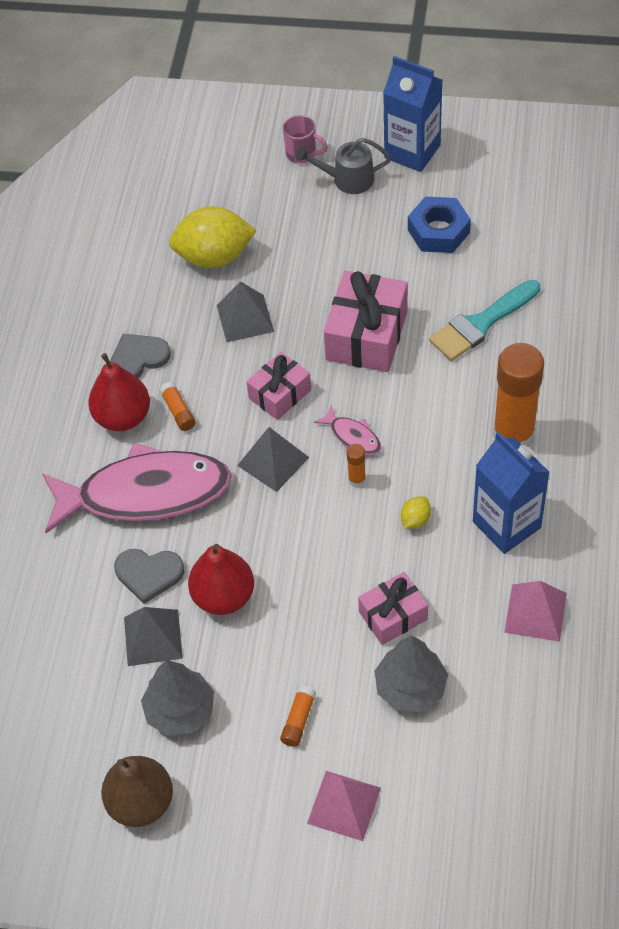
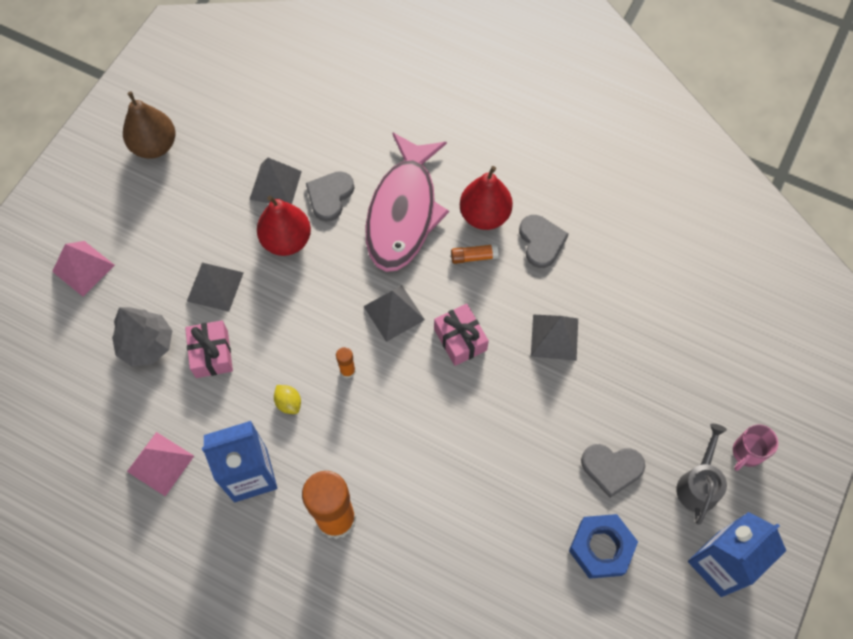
camera: 105 degrees right, 10 degrees up
grey tree [141,660,214,736] -> none
yellow lemon [169,206,256,268] -> none
orange glue stick [280,685,316,747] -> none
pink fish [314,405,381,455] -> none
pink gift [324,270,408,372] -> none
turquoise brush [429,280,540,361] -> none
none -> grey pyramid [187,262,244,312]
none -> grey heart [581,444,645,498]

